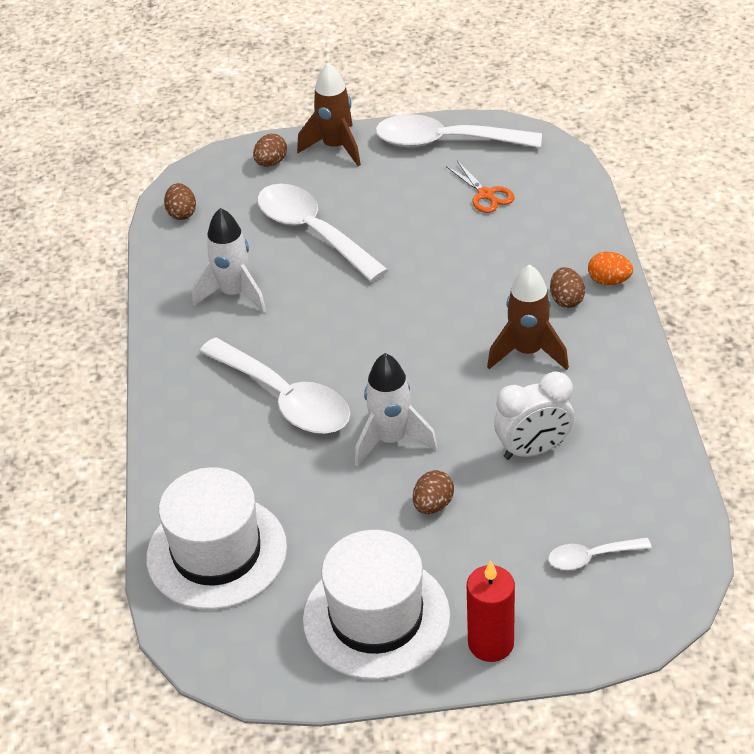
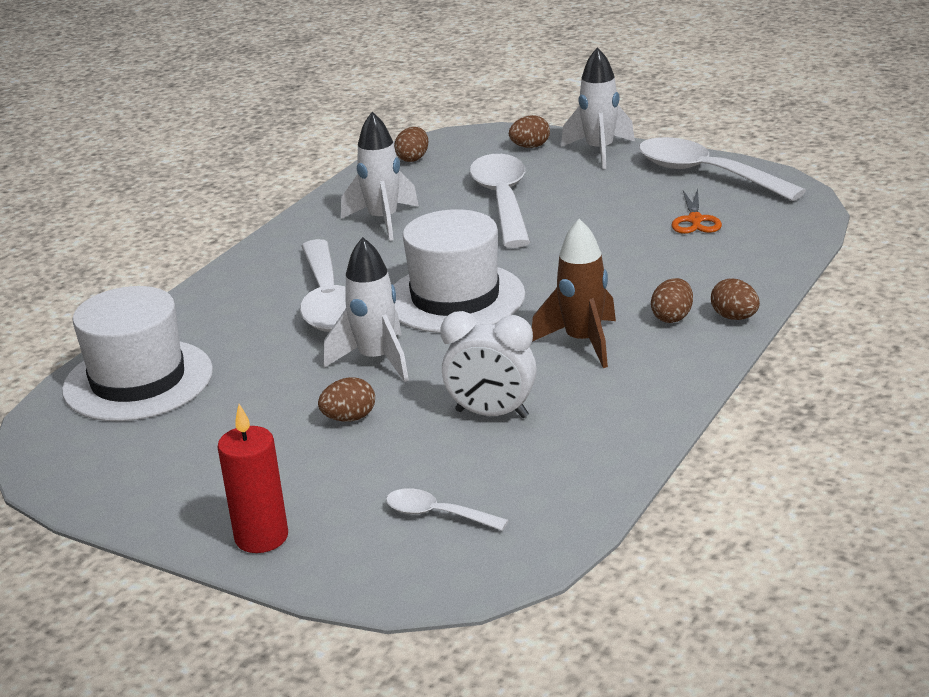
camera: 35 degrees right, 15 degrees down
brown rocket [297,63,361,166] -> white rocket [561,47,635,169]
white hat [303,530,450,680] -> white hat moved to [394,209,525,333]
orange egg [588,252,633,285] -> brown egg [711,279,760,320]

